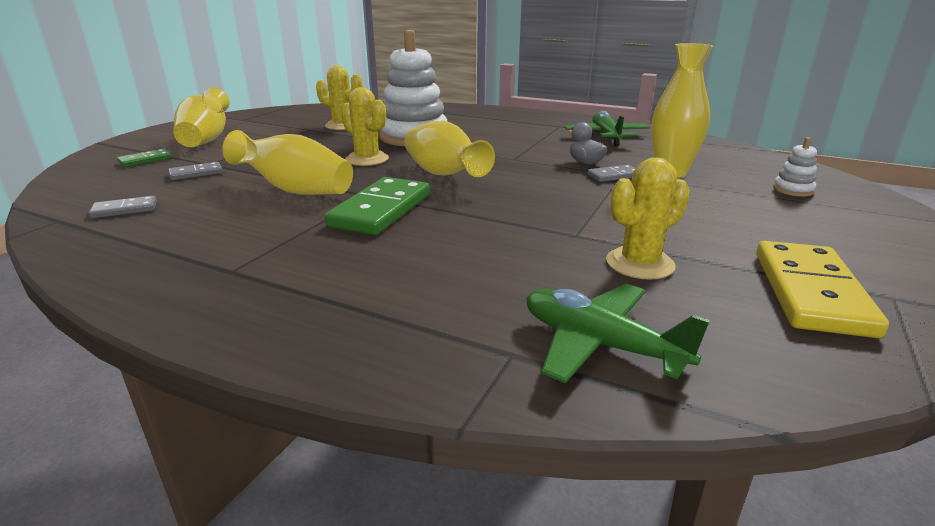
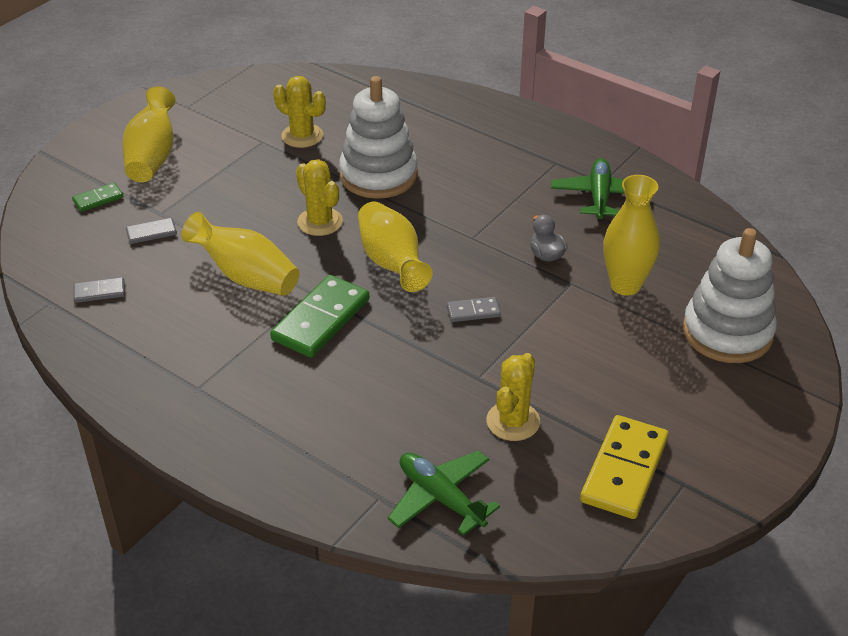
camera: 10 degrees right, 15 degrees up
grey domino [587,165,636,182] -> grey domino moved to [447,297,501,322]
yellow cactus [606,157,690,280] -> yellow cactus turned 45 degrees counterclockwise [486,353,540,441]
white stacking toy [773,137,817,197] -> white stacking toy [683,228,777,363], size x2.45

